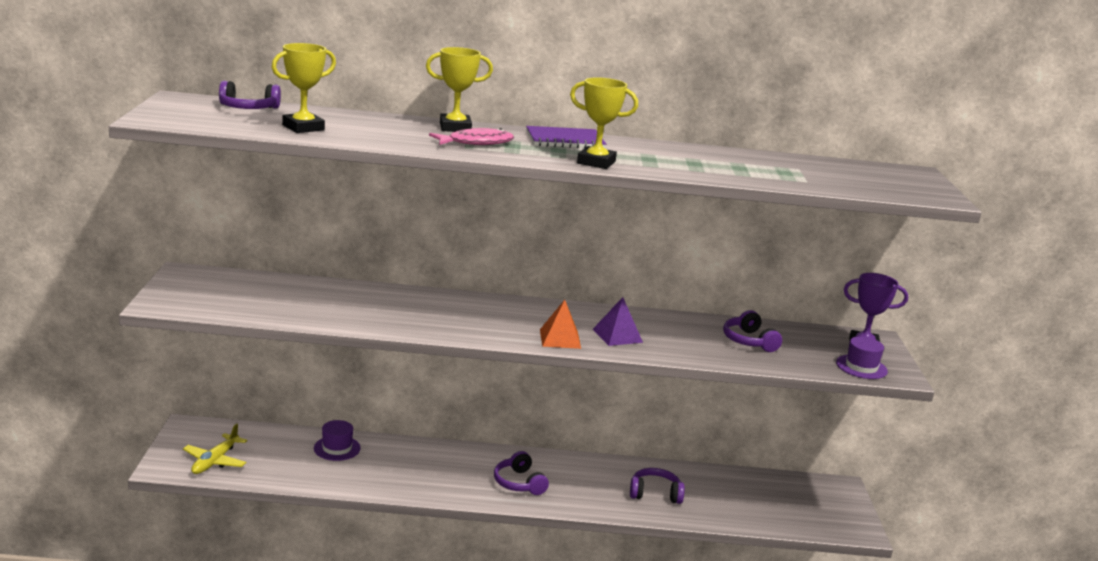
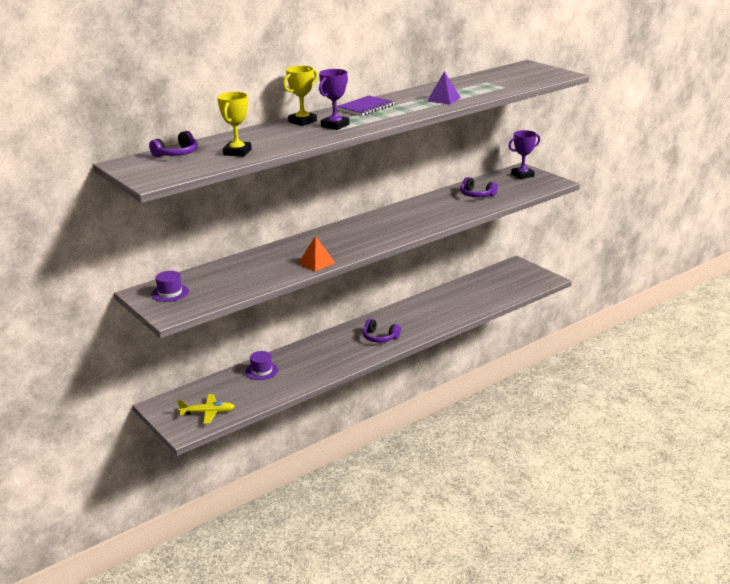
camera: 35 degrees left, 5 degrees up
yellow plane [183,423,247,474] -> yellow plane turned 75 degrees counterclockwise [177,394,235,424]
pink fish [429,128,514,145] -> purple trophy [319,69,349,130]
orange pyramid [540,300,581,349] -> orange pyramid moved to [299,236,335,272]
yellow trophy [570,77,638,169] -> none
purple pyramid [593,297,643,346] -> purple pyramid moved to [427,71,461,105]
purple headphones [630,468,685,504] -> none
purple hat [836,336,888,379] -> purple hat moved to [151,271,189,302]

